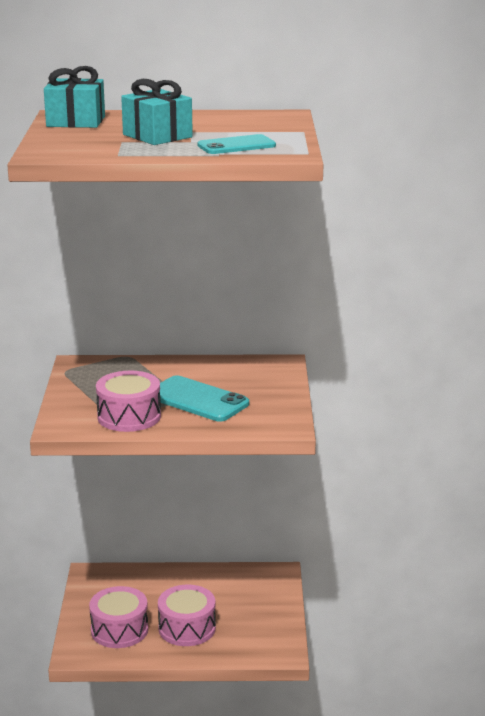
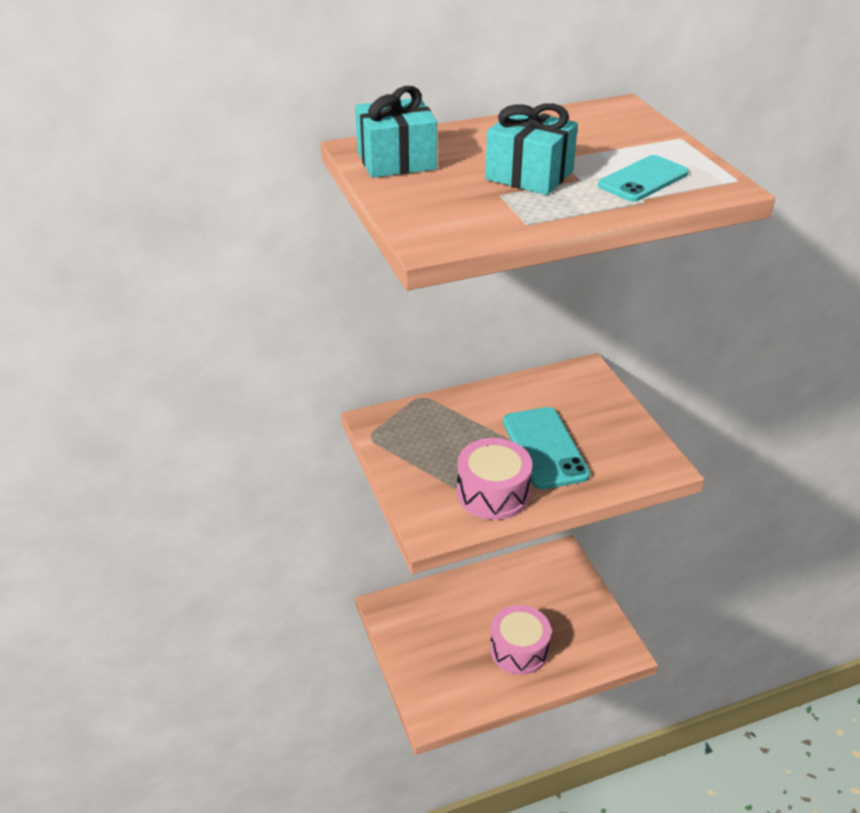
camera: 20 degrees left, 15 degrees up
pink drum [89,586,148,648] -> none
turquoise phone [158,375,249,422] -> turquoise phone turned 60 degrees clockwise [503,407,590,489]

